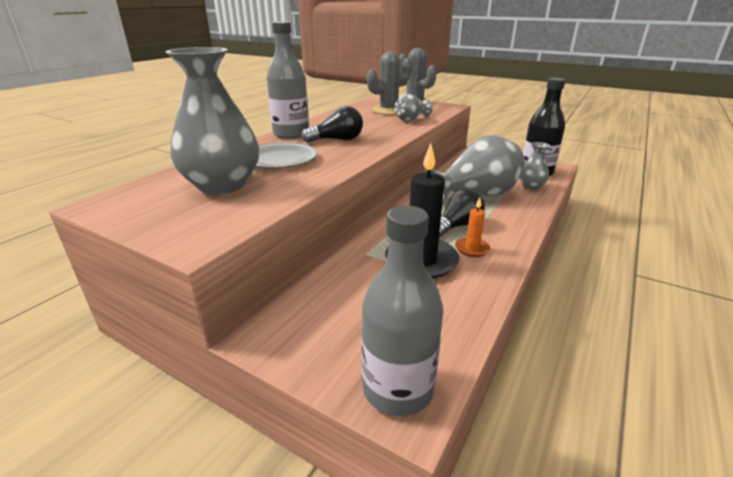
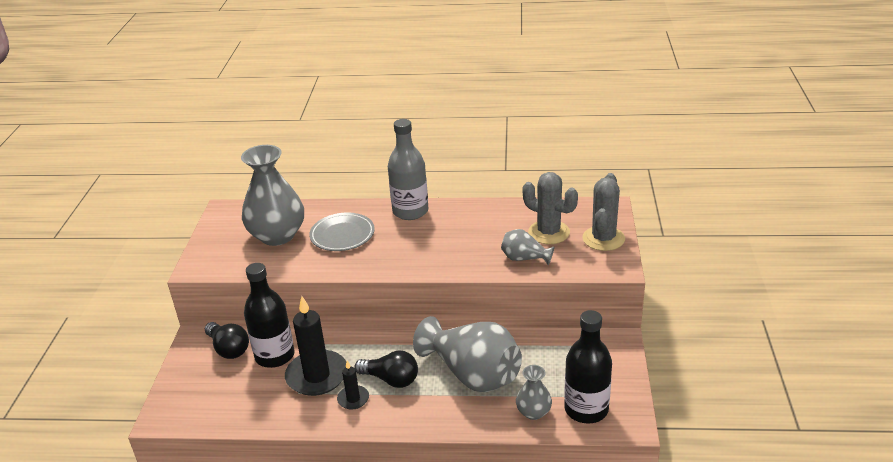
camera: 65 degrees right, 5 degrees up
black light bulb [301,106,363,143] -> black light bulb moved to [205,322,249,359]
grey bottle [362,206,444,416] -> none
orange candle [455,197,490,257] -> black candle [337,361,369,410]
none -> black bottle [244,263,295,368]

